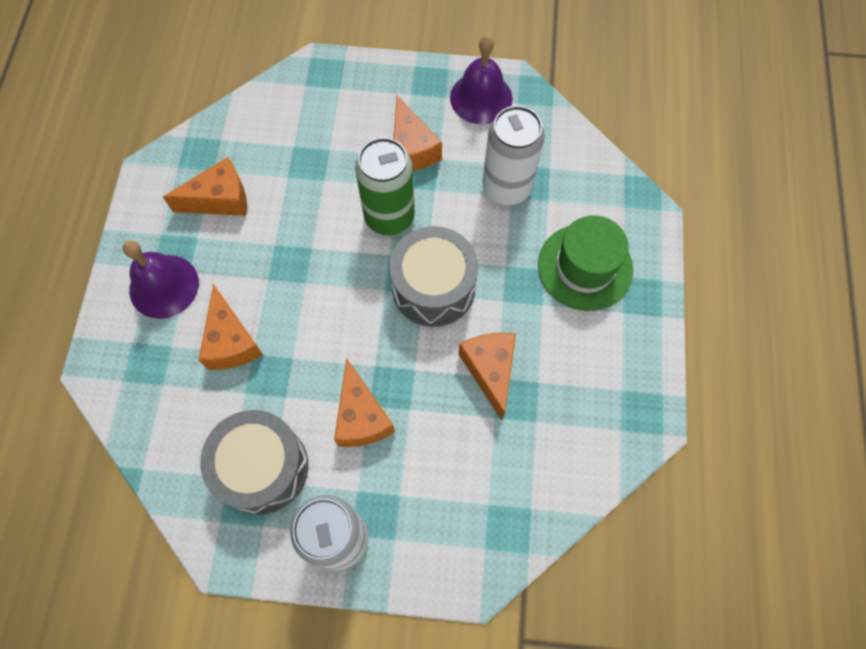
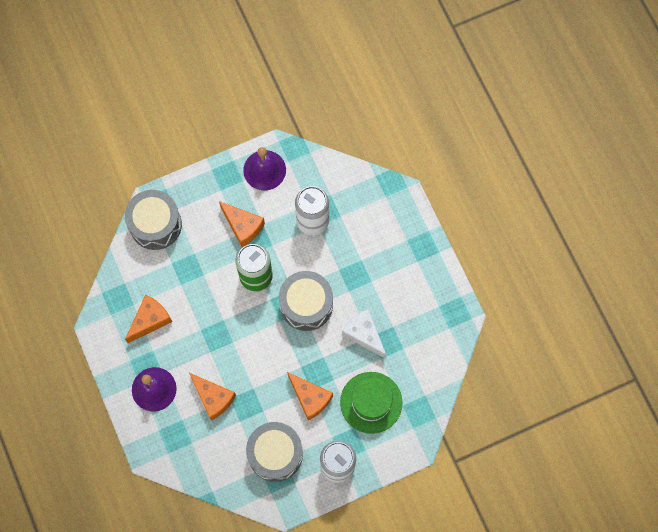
camera: 30 degrees left, 5 degrees up
orange cheese [458,333,516,420] -> white cheese [342,309,386,358]
green hat [538,215,633,311] -> green hat moved to [340,372,403,434]
none -> grey drum [125,190,182,250]

